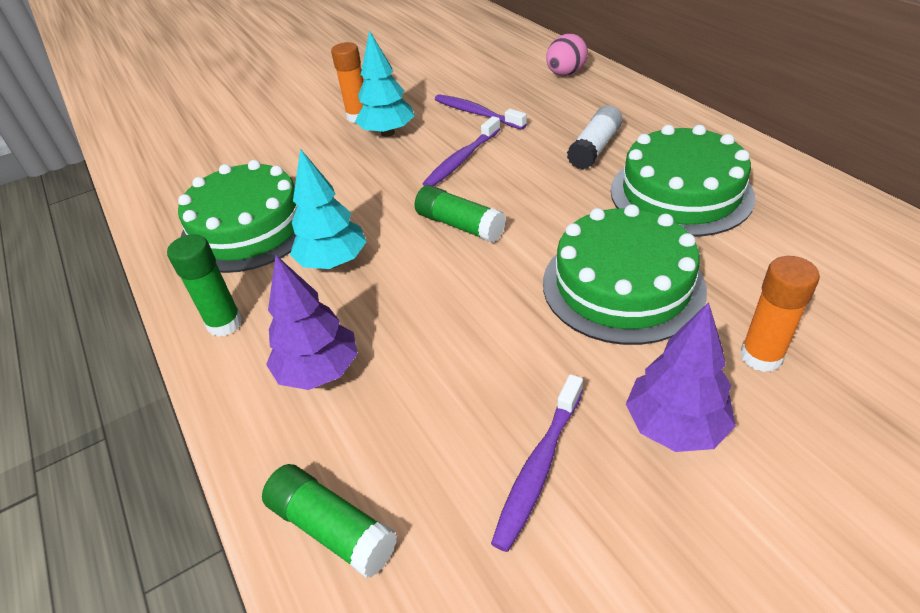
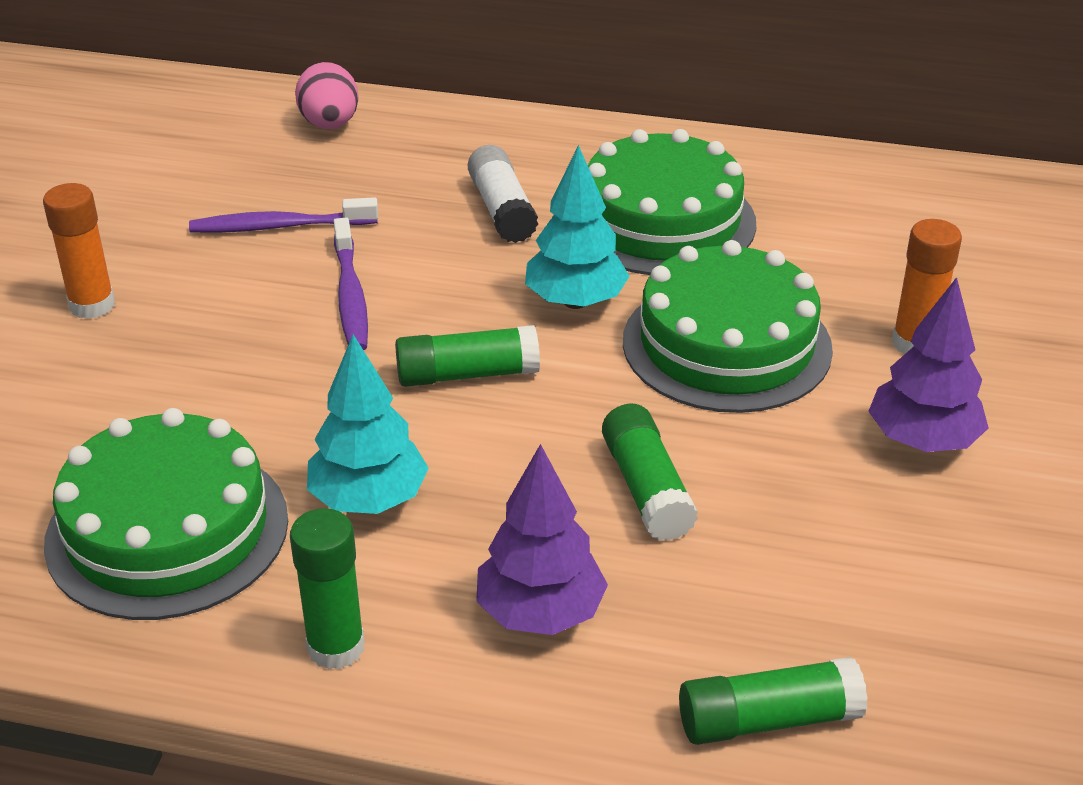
camera: 50 degrees left, 5 degrees down
turquoise tree [355,30,415,137] -> turquoise tree moved to [525,145,630,309]
purple toothbrush [491,374,583,552] -> none
none -> green glue stick [602,404,698,541]

